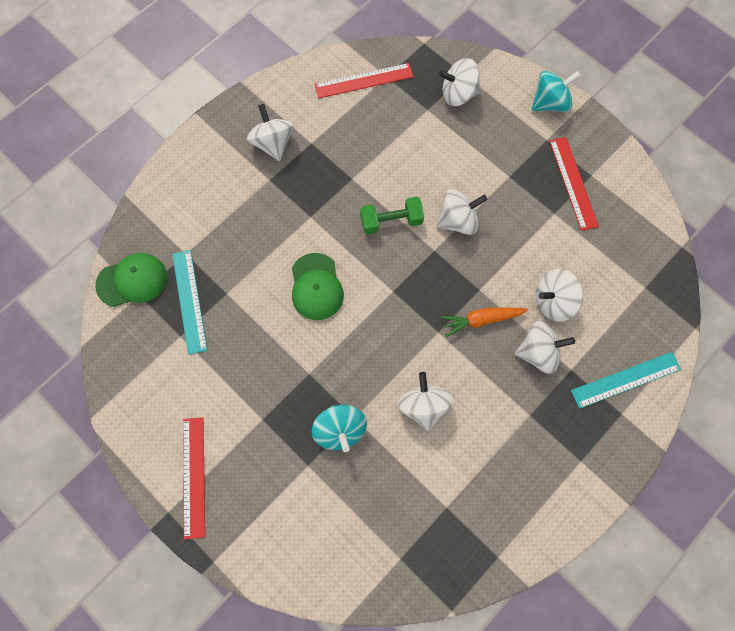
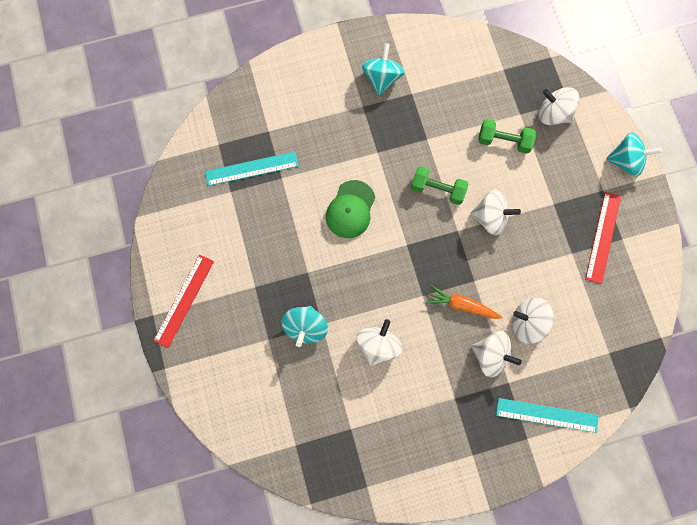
camera: 30 degrees right, 5 degrees up
green cap [95,253,167,307] -> none
turquoise ruler [172,250,207,355] -> turquoise ruler turned 60 degrees clockwise [205,152,298,186]
white spinning top [247,104,294,161] -> turquoise spinning top [362,43,404,96]
red ruler [314,63,414,98] -> none
none -> green dumbbell [478,119,536,154]

